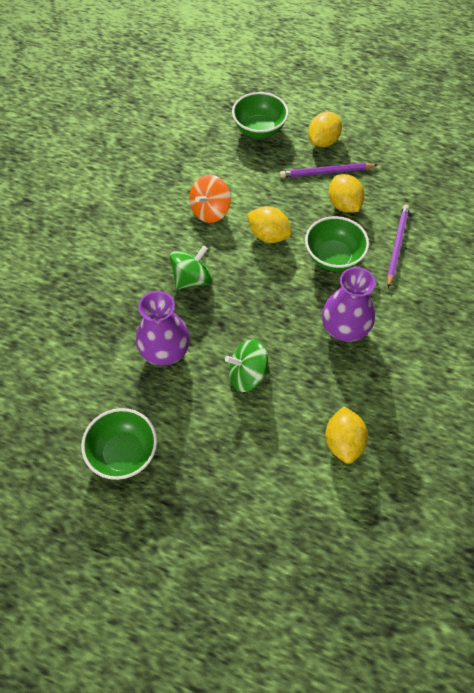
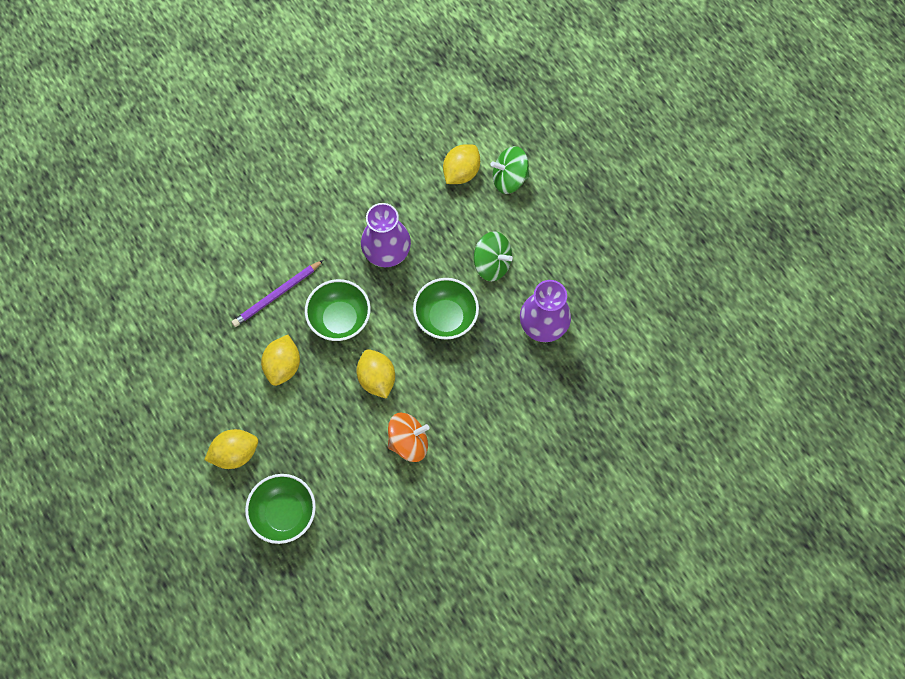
camera: 145 degrees left, 10 degrees up
green bowl [81,408,157,480] -> green bowl moved to [413,278,479,340]
green spinning top [170,246,213,289] -> green spinning top moved to [490,146,529,194]
purple pencil [280,163,377,178] -> none

